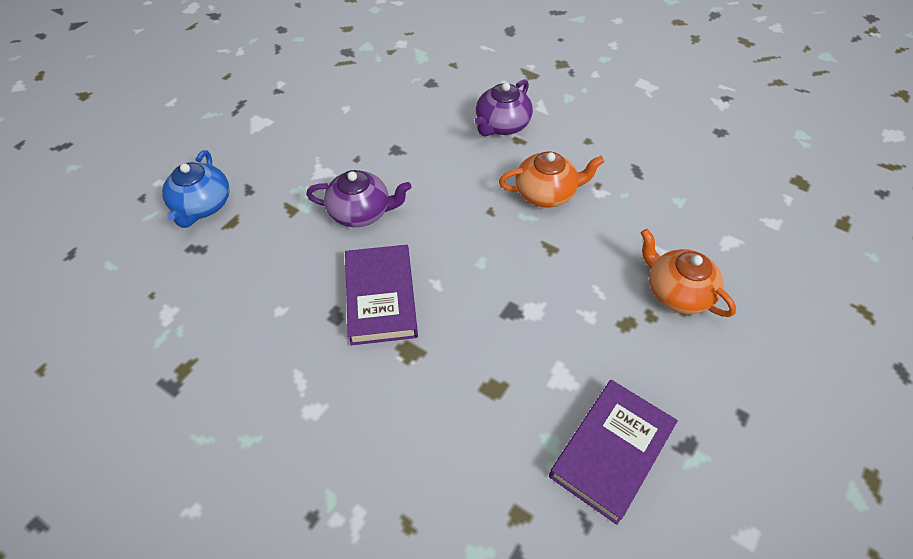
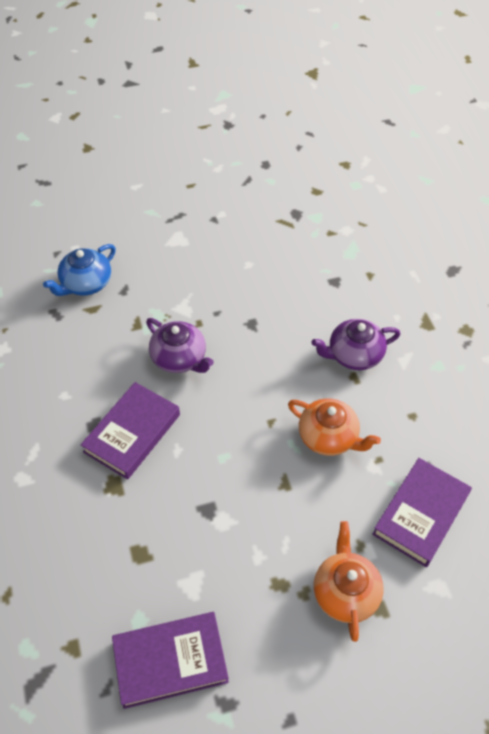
camera: 40 degrees right, 0 degrees up
none -> purple book [372,458,472,567]

